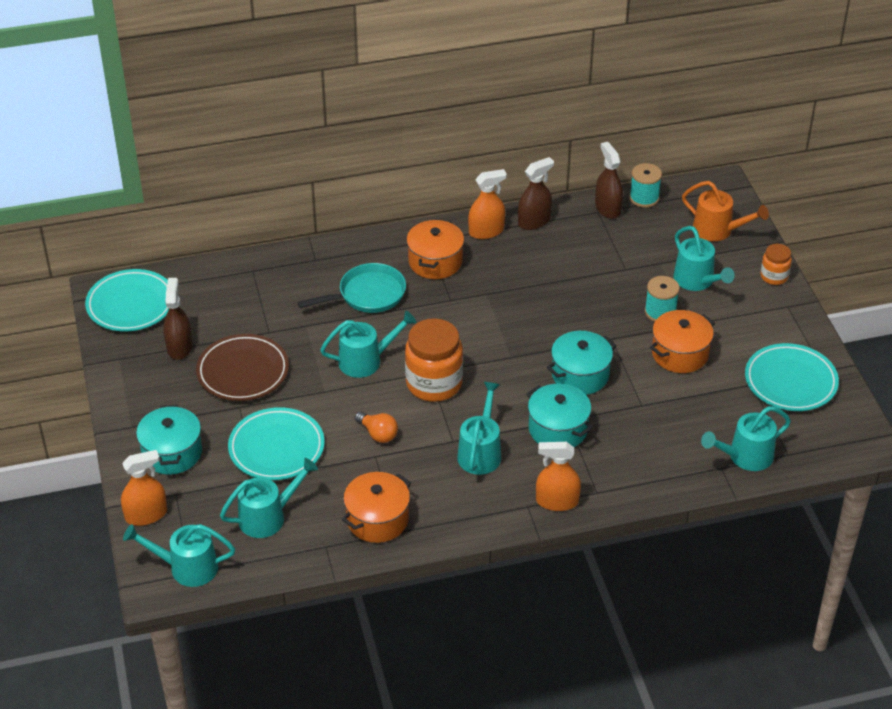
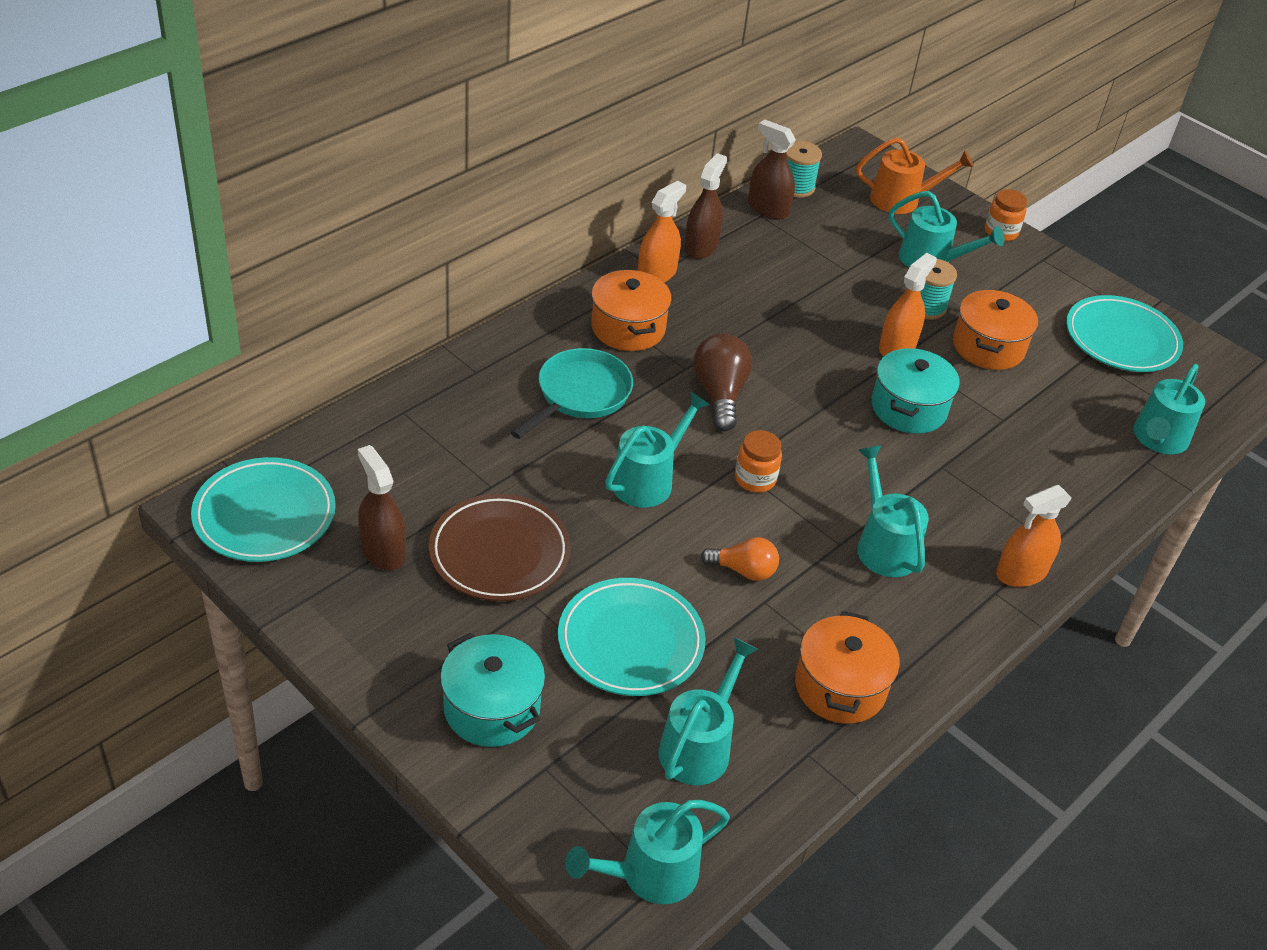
camera: 35 degrees left, 0 degrees up
orange spray bottle [121,450,167,526] -> orange spray bottle moved to [879,253,937,356]
orange jar [405,318,463,402] -> orange jar [735,430,782,493], size x0.53
turquoise pot [526,384,593,447] -> none
none -> brown light bulb [693,333,752,431]

